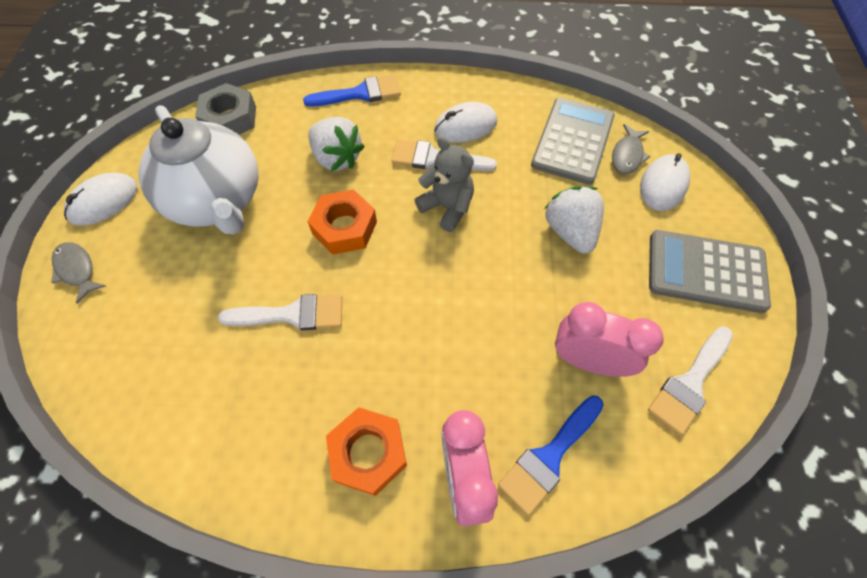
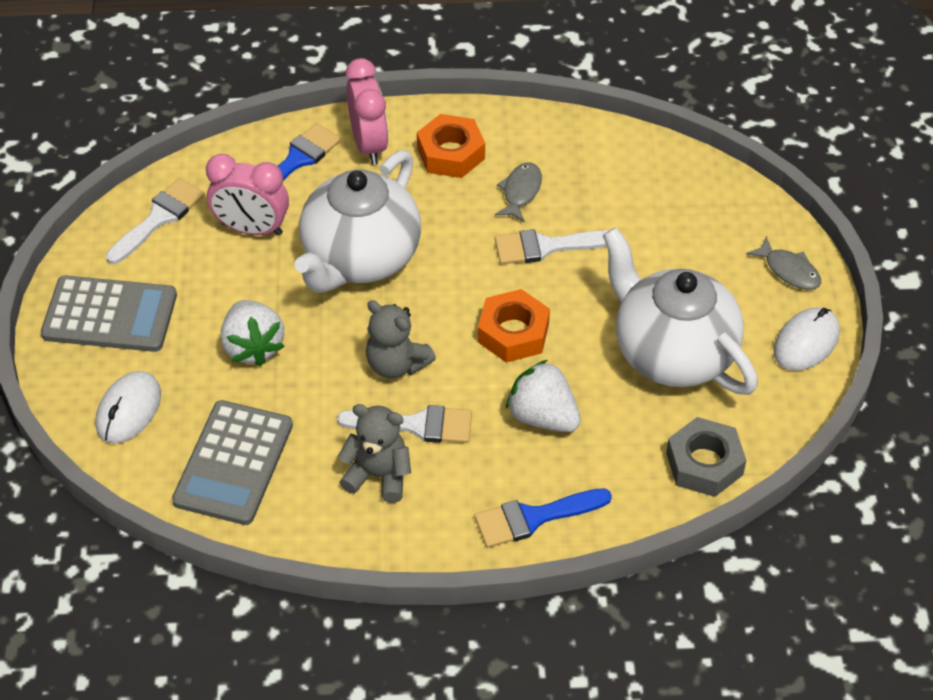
camera: 175 degrees right, 10 degrees down
white mouse [434,102,497,143] -> grey teddy bear [338,404,411,503]
grey fish [612,124,651,174] -> grey fish moved to [495,162,542,223]
none -> white teapot [295,150,421,293]

